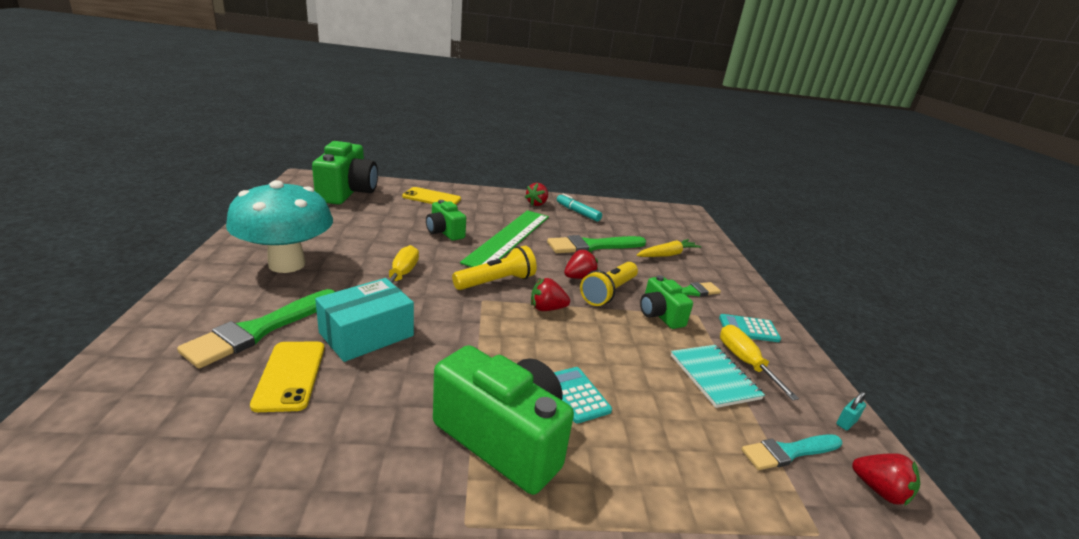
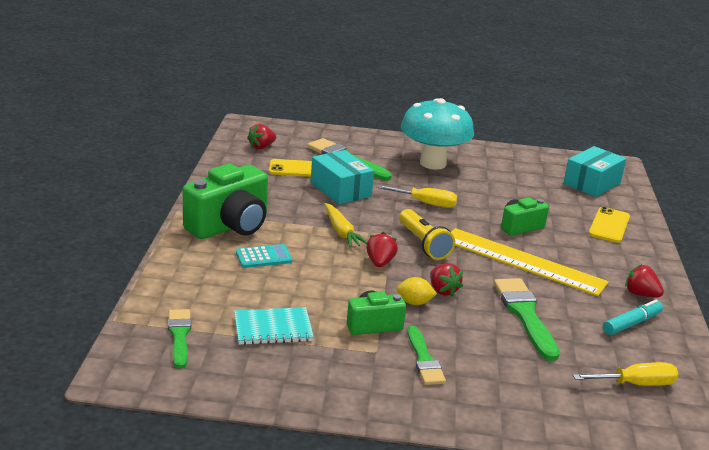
camera: 100 degrees right, 0 degrees up
green camera [312,141,378,204] -> turquoise box [564,146,626,197]
green ruler [460,210,549,267] -> yellow ruler [451,228,609,296]
yellow flashlight [580,262,638,306] -> yellow lemon [397,277,437,305]
yellow carrot [637,239,701,257] -> yellow carrot moved to [324,203,367,248]
turquoise calculator [719,314,781,342] -> none
yellow screwdriver [720,325,799,400] -> yellow screwdriver moved to [573,362,678,386]
turquoise brush [741,434,842,470] -> green brush [168,309,191,369]
turquoise padlock [836,392,866,430] -> none
red strawberry [852,453,920,506] -> red strawberry moved to [247,124,276,149]

